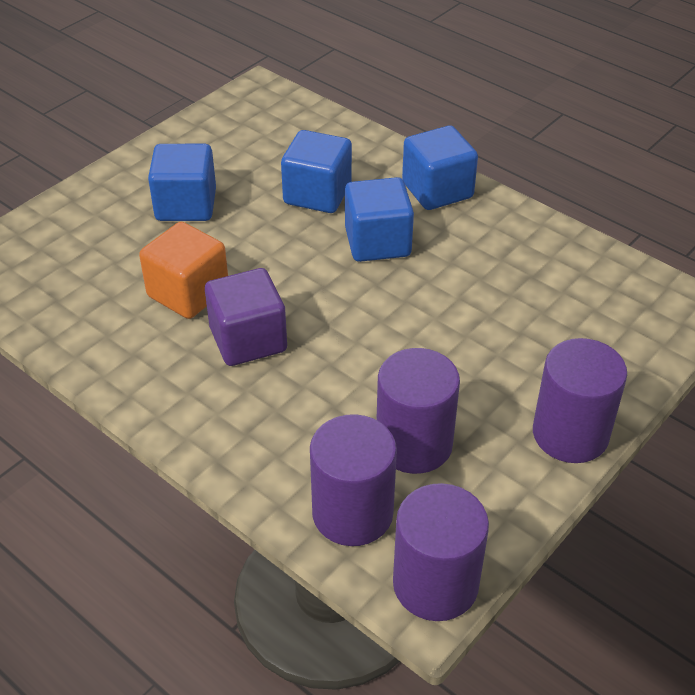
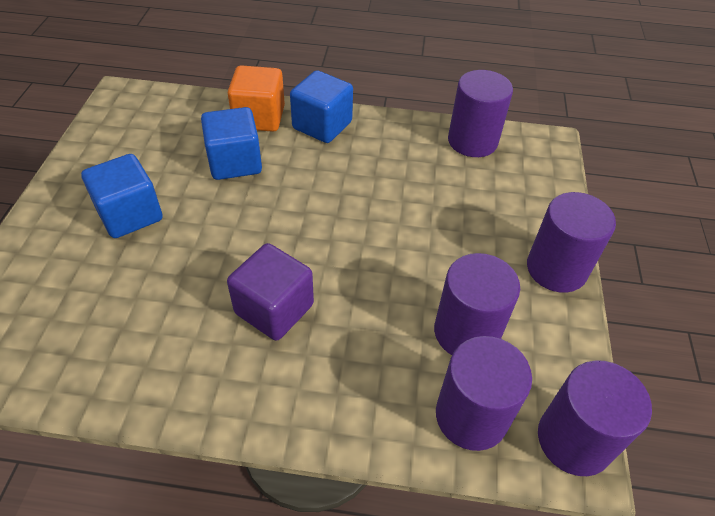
camera: 35 degrees left, 5 degrees up
orange cube [139,222,228,319] -> orange cube moved to [228,65,285,132]
blue cube [345,177,414,262] -> none
none -> purple cylinder [448,70,513,157]

